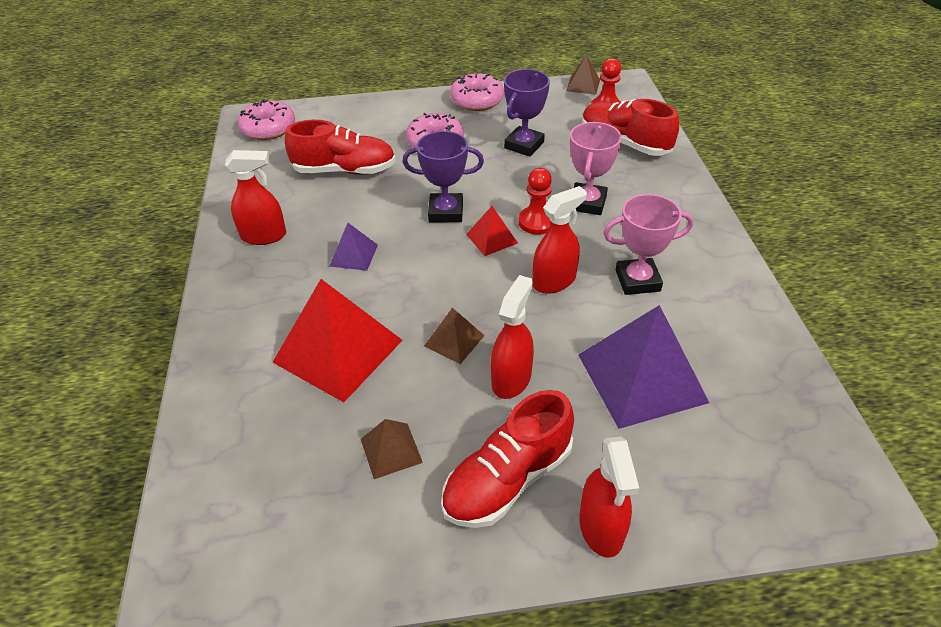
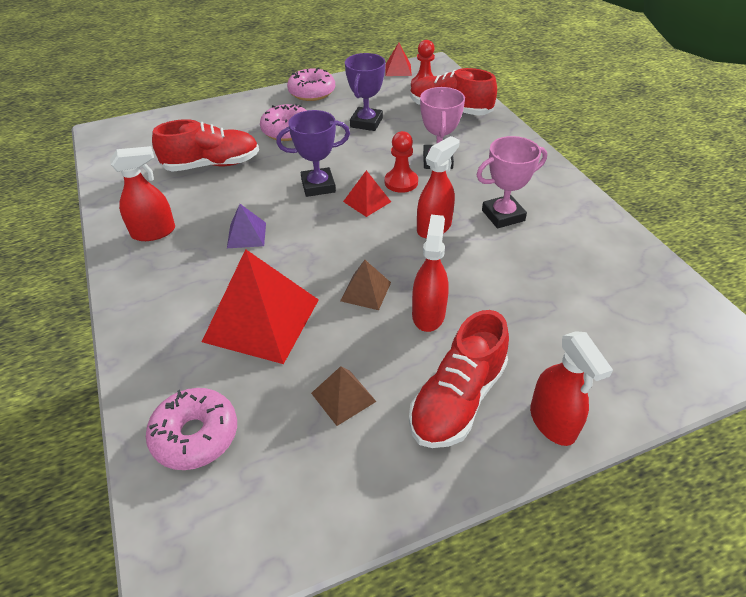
camera: 15 degrees left, 0 degrees up
pink donut [237,99,295,140] -> pink donut moved to [146,388,237,470]
brown pyramid [566,55,600,95] -> red pyramid [385,42,412,76]
purple pyramid [578,305,709,429] -> none

